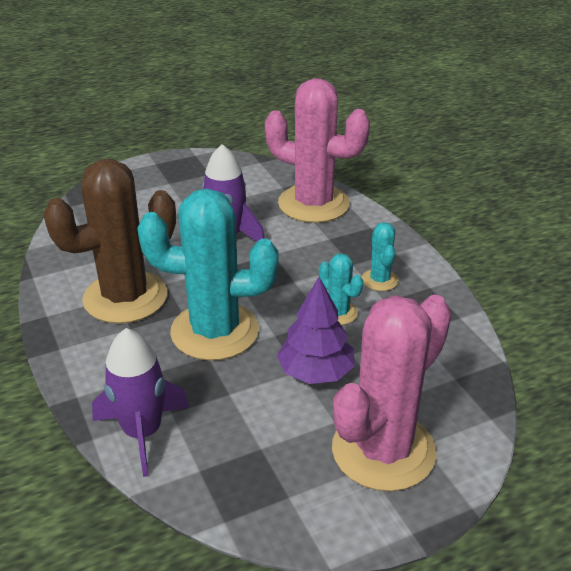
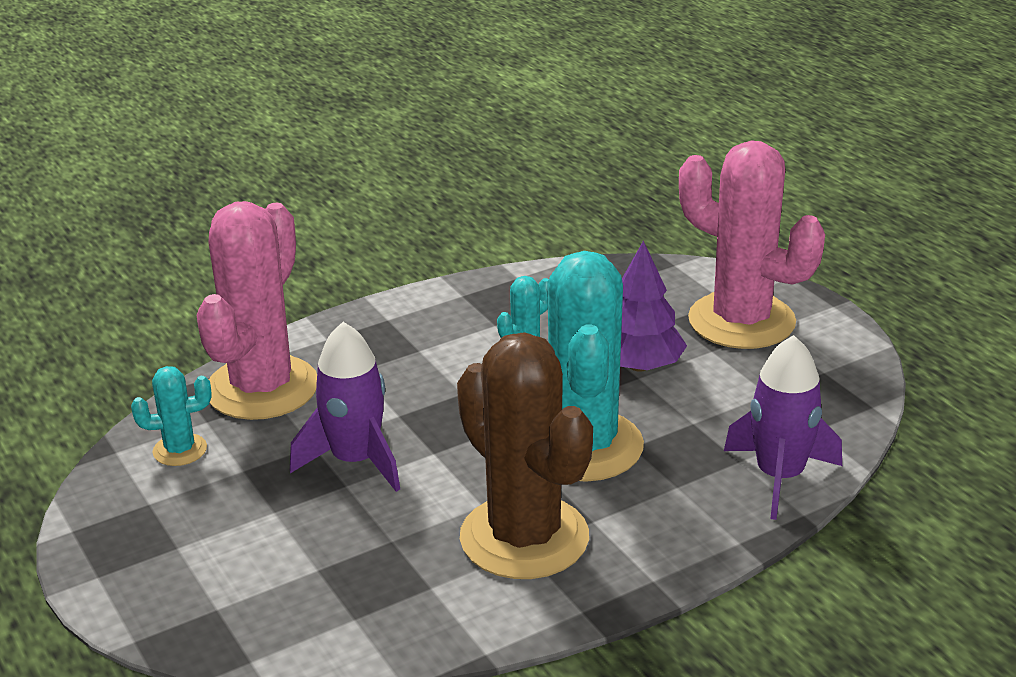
camera: 95 degrees left, 5 degrees down
turquoise cactus [362,222,399,291] -> turquoise cactus moved to [131,366,212,466]

